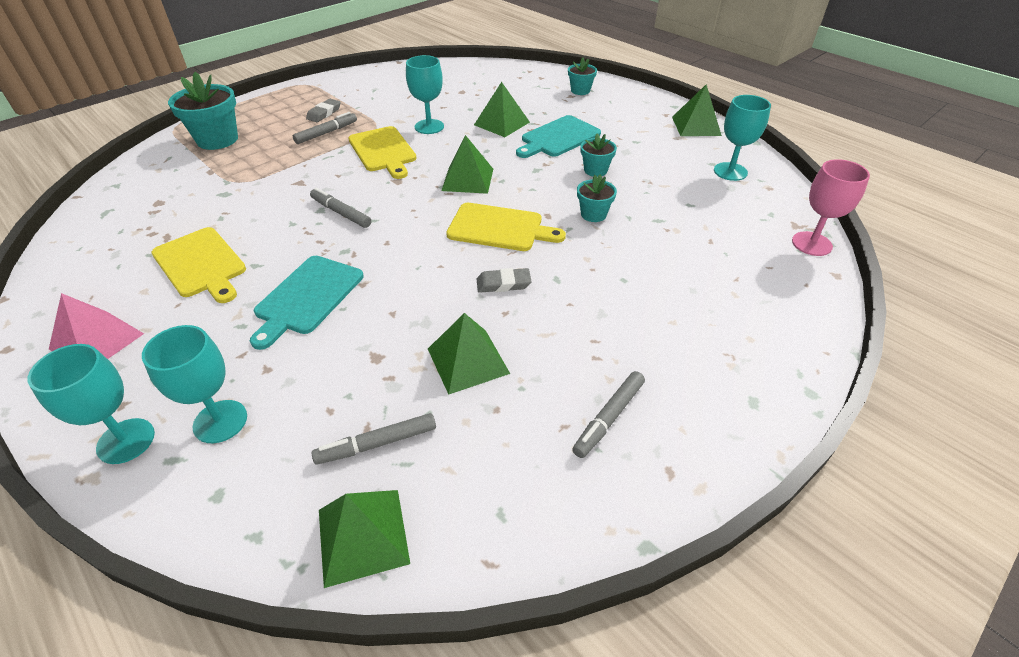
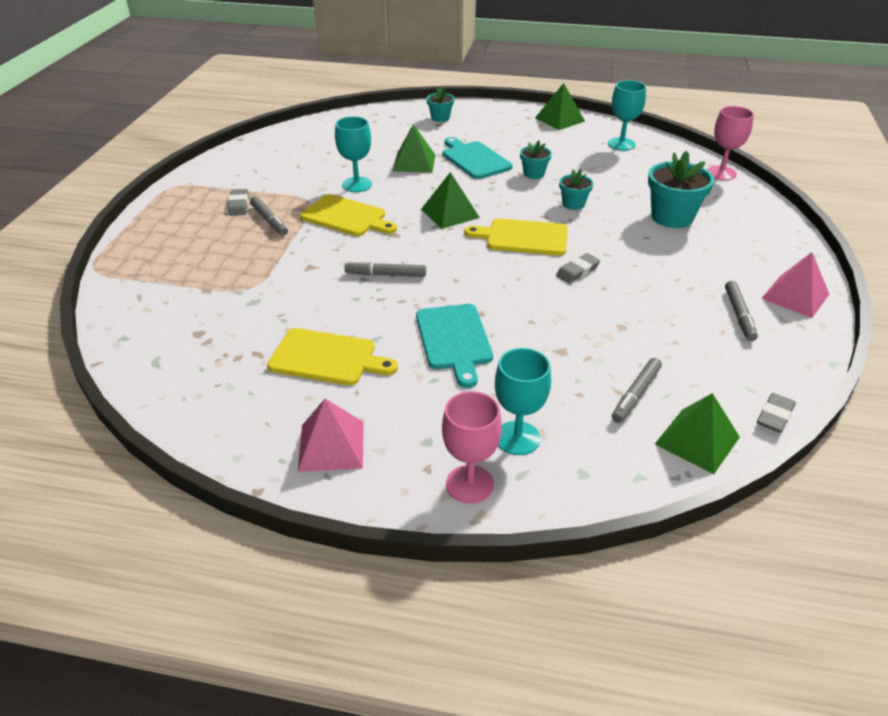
camera: 35 degrees left, 5 degrees down
turquoise goblet [27,344,155,464] -> pink goblet [442,391,502,504]
turquoise flower pot [168,72,238,150] -> turquoise flower pot moved to [648,151,714,228]
grey marker [293,112,357,144] -> grey marker turned 135 degrees clockwise [250,196,288,236]
green pyramid [428,313,510,395] -> none
yellow cutting board [446,203,566,251] -> yellow cutting board turned 150 degrees counterclockwise [464,218,568,256]
turquoise cutting board [516,115,601,158] -> turquoise cutting board turned 135 degrees clockwise [442,137,513,179]
none -> grey eraser [757,393,796,433]
none -> pink pyramid [761,252,829,318]

